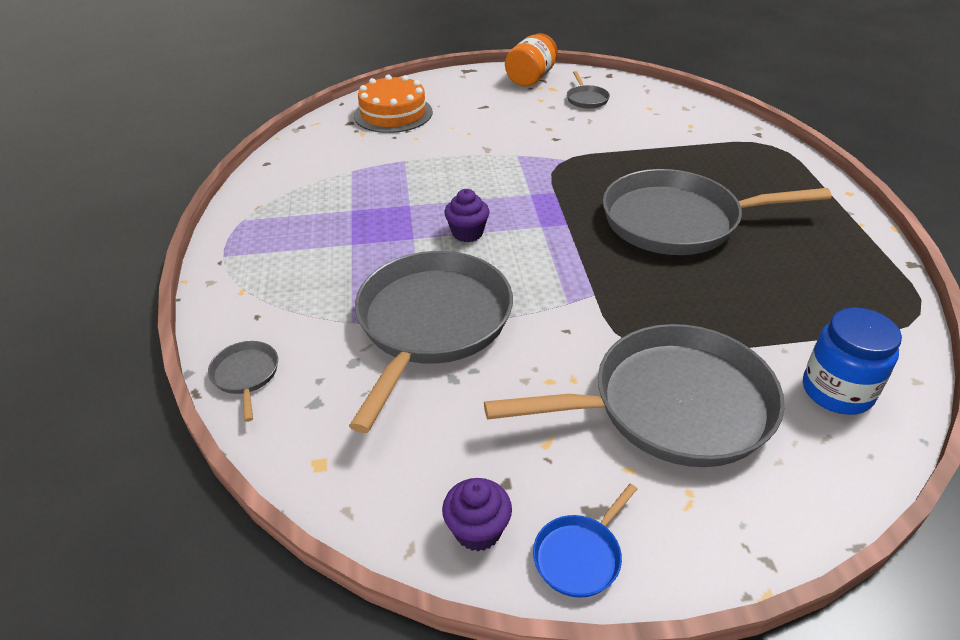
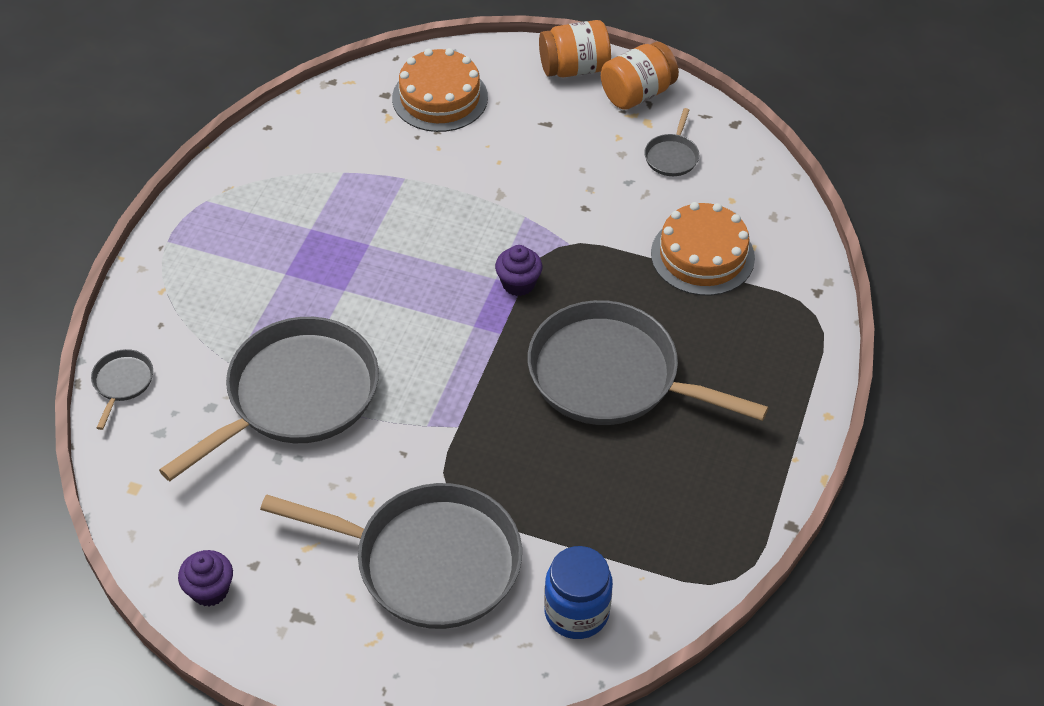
camera: 25 degrees right, 10 degrees up
purple cupcake [444,189,489,242] -> purple cupcake moved to [495,245,542,296]
blue pan [533,484,637,598] -> none
none -> orange jar [539,20,611,77]
none -> orange cake [651,202,755,296]

